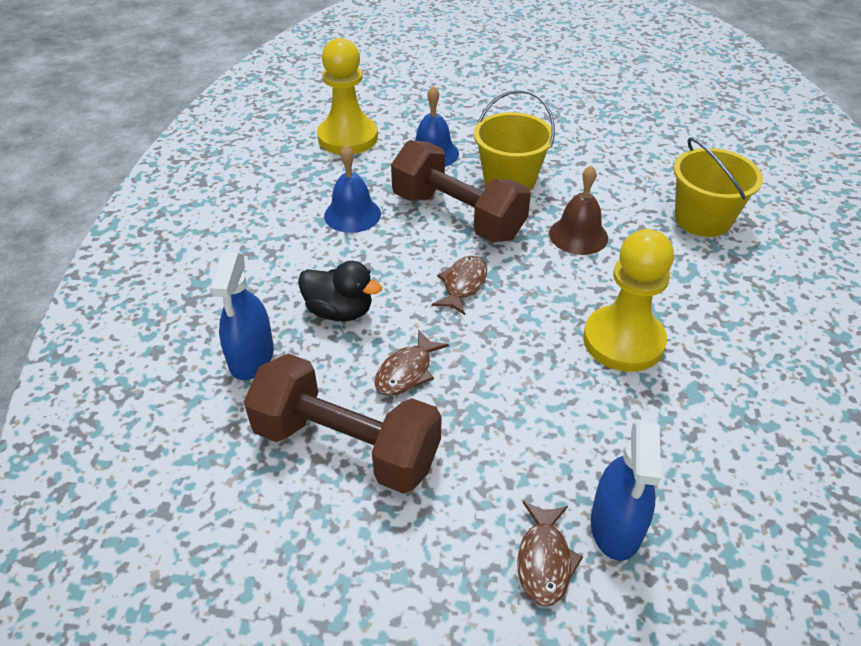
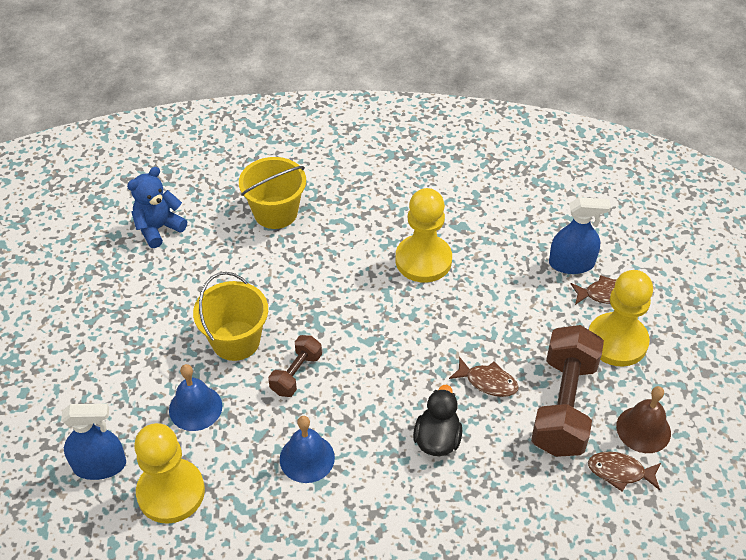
camera: 100 degrees left, 5 degrees up
blue spray bottle [210,252,274,380] -> blue spray bottle moved to [61,403,126,480]
brown dumbbell [391,140,531,242] -> brown dumbbell [268,335,322,397], size x0.52
brown fish [432,255,487,315] -> brown fish moved to [588,451,661,491]
brown bell [549,165,608,255] -> brown bell moved to [616,386,671,453]
none -> blue teddy bear [127,167,187,248]
none -> yellow pawn [589,270,653,367]

